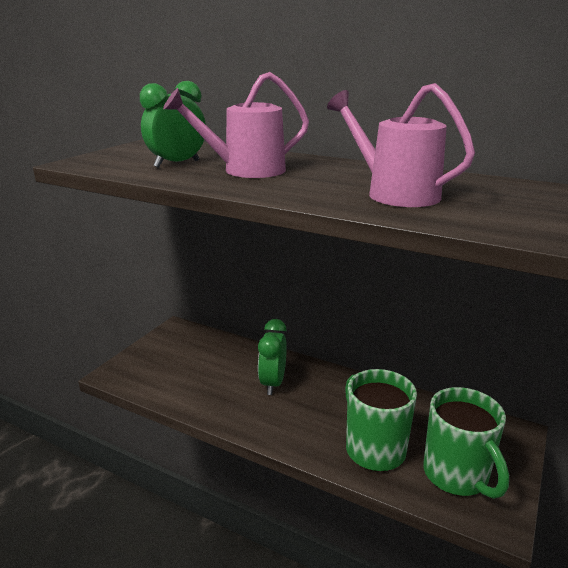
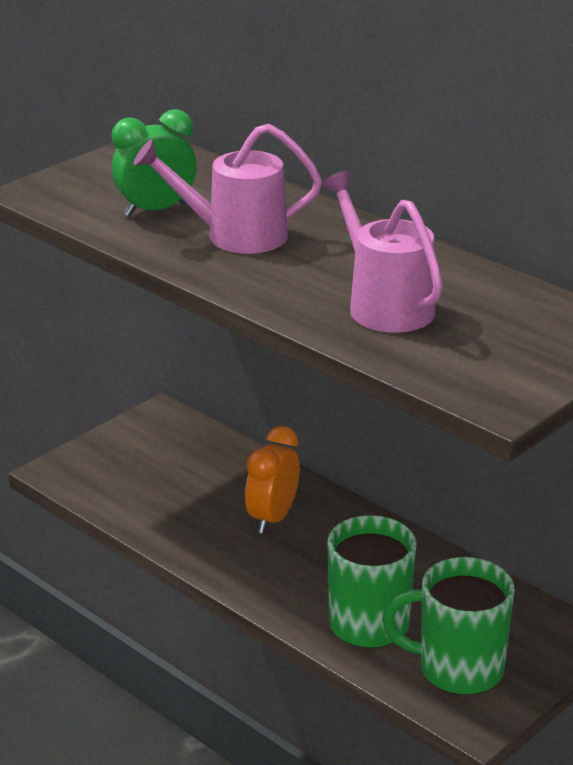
camera: 15 degrees right, 5 degrees up
green clock [258,319,287,395] -> orange clock [245,426,300,534]
green mug [423,387,509,499] -> green mug turned 105 degrees clockwise [382,557,515,695]

